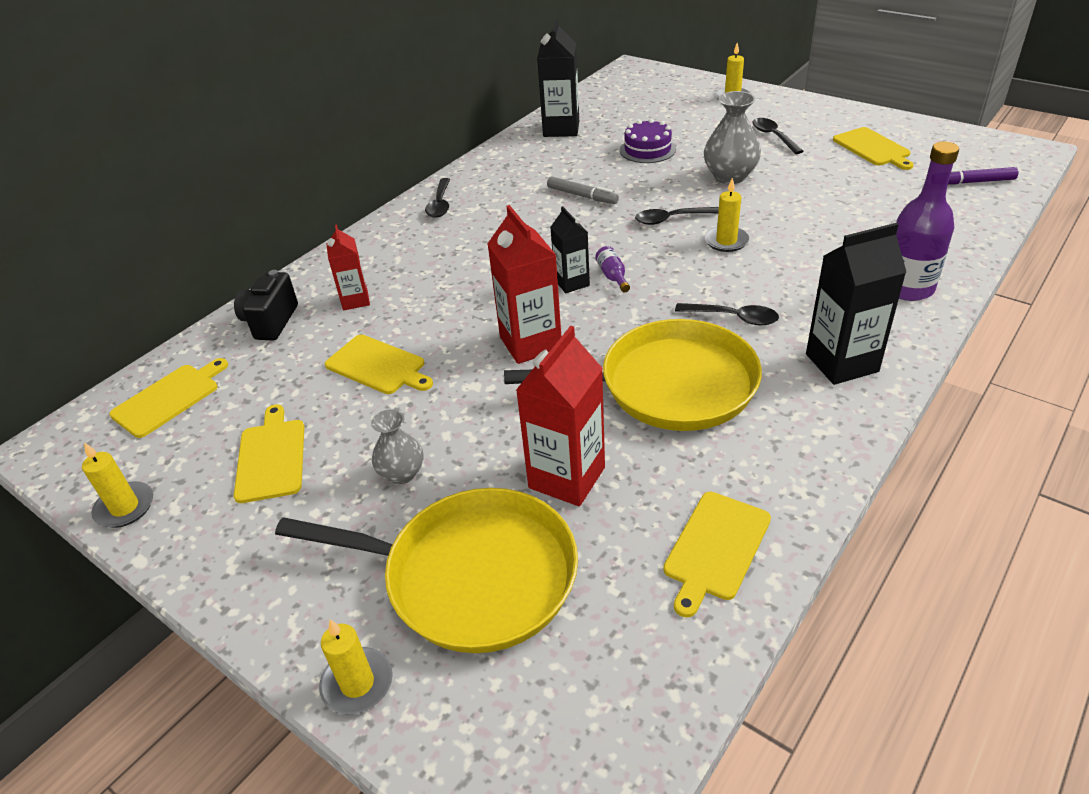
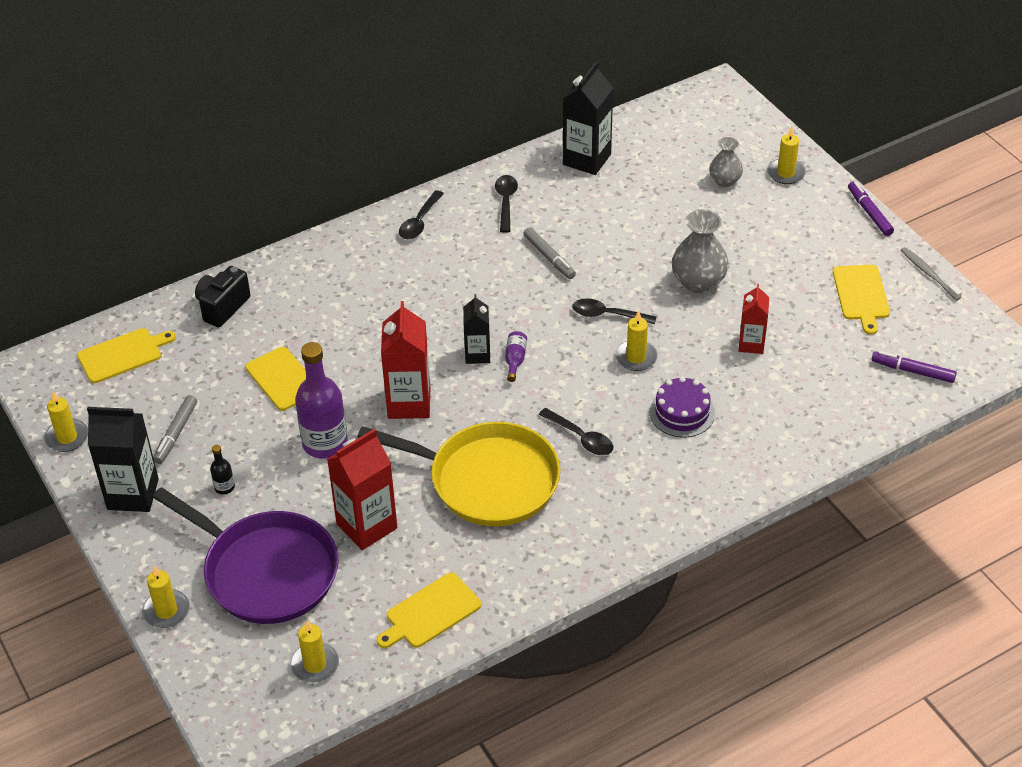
camera: 20 degrees right, 5 degrees up
yellow cutting board [234,404,304,503] -> grey marker [153,395,197,464]
yellow pan [275,488,578,653] -> purple pan [153,487,339,624]
red carton [326,225,370,311] -> red carton moved to [739,284,769,354]
grey vase [371,409,424,484] -> grey vase moved to [709,137,743,187]
purple cake [620,119,676,163] -> purple cake moved to [649,376,715,437]
black spoon [752,118,804,154] -> black spoon moved to [495,175,518,233]
black carton [806,223,906,385] -> black carton moved to [87,407,159,512]
purple bottle [896,142,959,301] -> purple bottle moved to [295,342,348,458]
none -> black bottle [210,445,235,495]
none -> yellow candle [290,620,339,683]
none -> purple marker [848,181,894,236]
none -> grey toothbrush [901,247,962,300]

